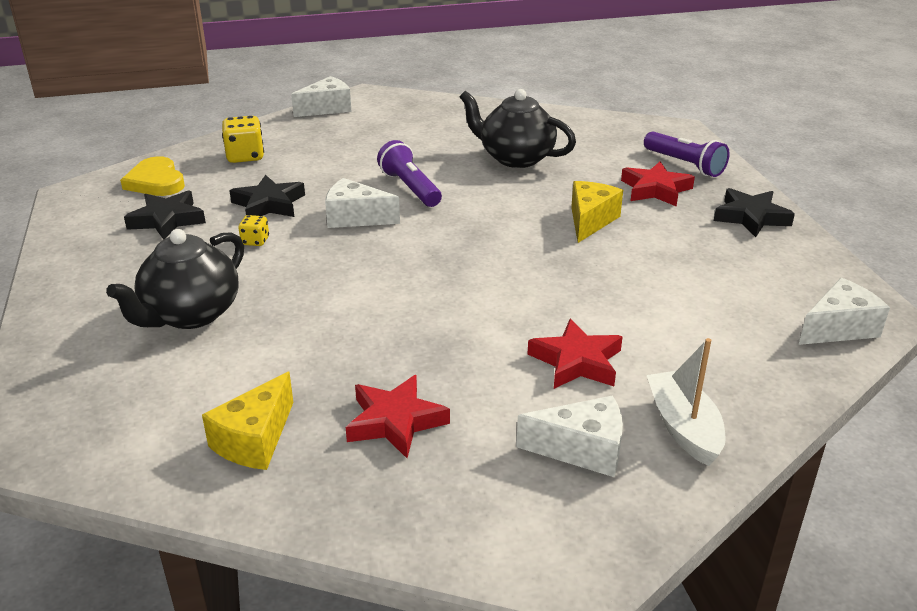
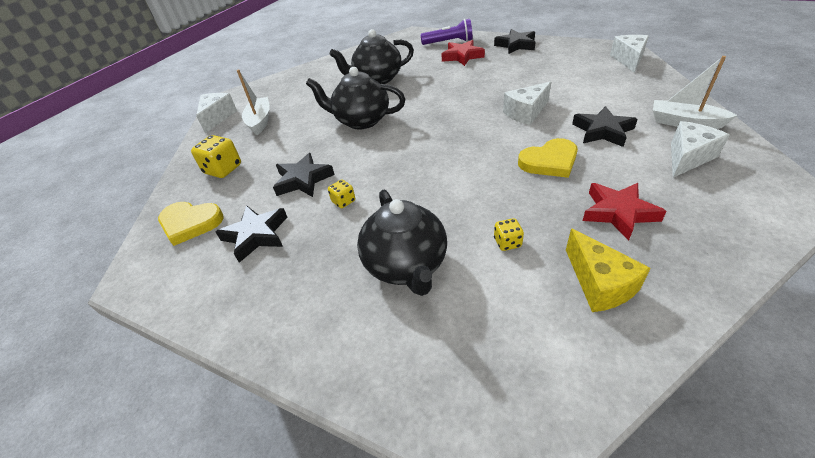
camera: 45 degrees left, 10 degrees up
white cheese [325,178,400,228] -> white cheese moved to [503,81,551,125]
purple flashlight [377,140,442,207] -> black teapot [306,67,405,130]
red star [528,319,622,389] -> black star [572,106,638,147]
yellow cheese [571,181,623,243] -> none
none -> white boat [237,69,270,135]
none -> yellow dice [494,218,524,251]
none -> yellow heart [518,138,578,178]

